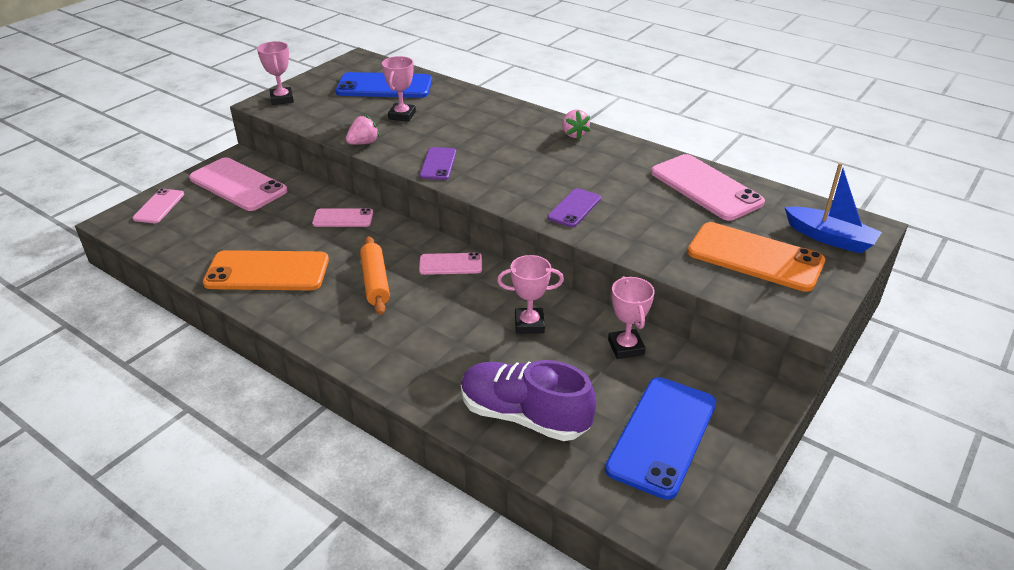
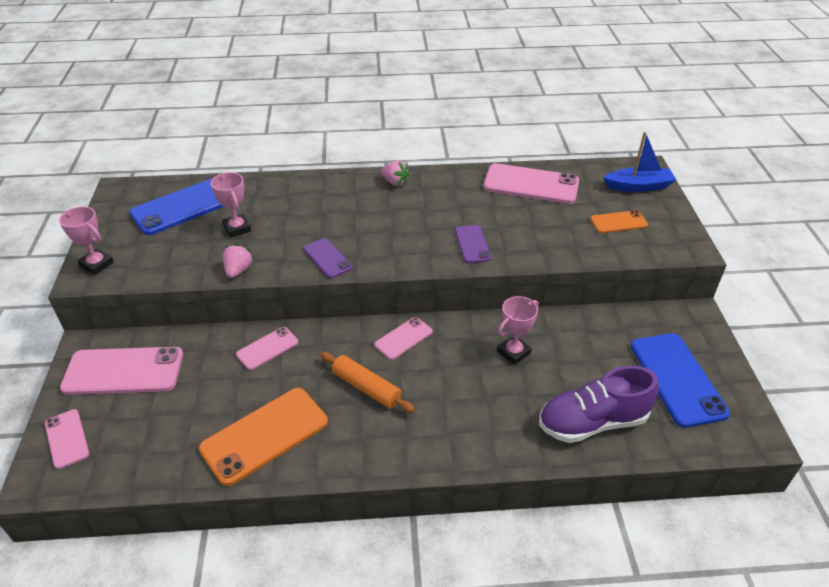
camera: 40 degrees left, 5 degrees up
pink trophy [608,276,655,359] -> none
orange phone [687,222,825,292] -> orange phone [590,210,648,233], size x0.54

